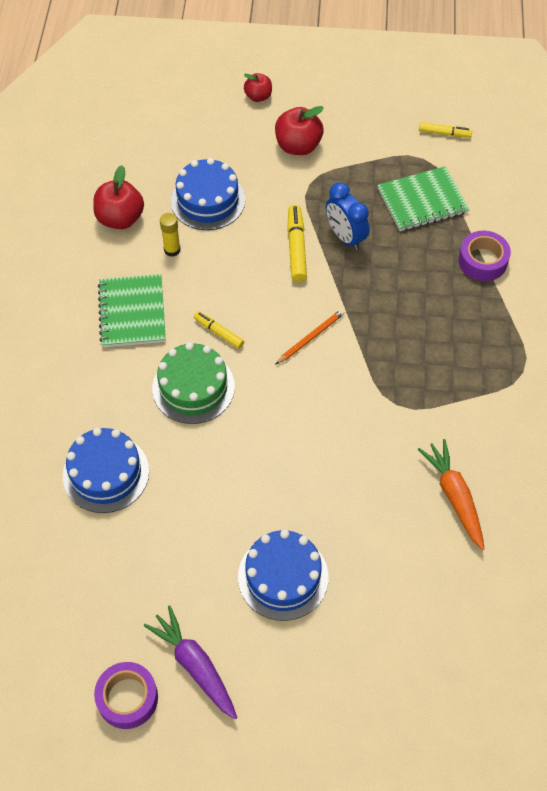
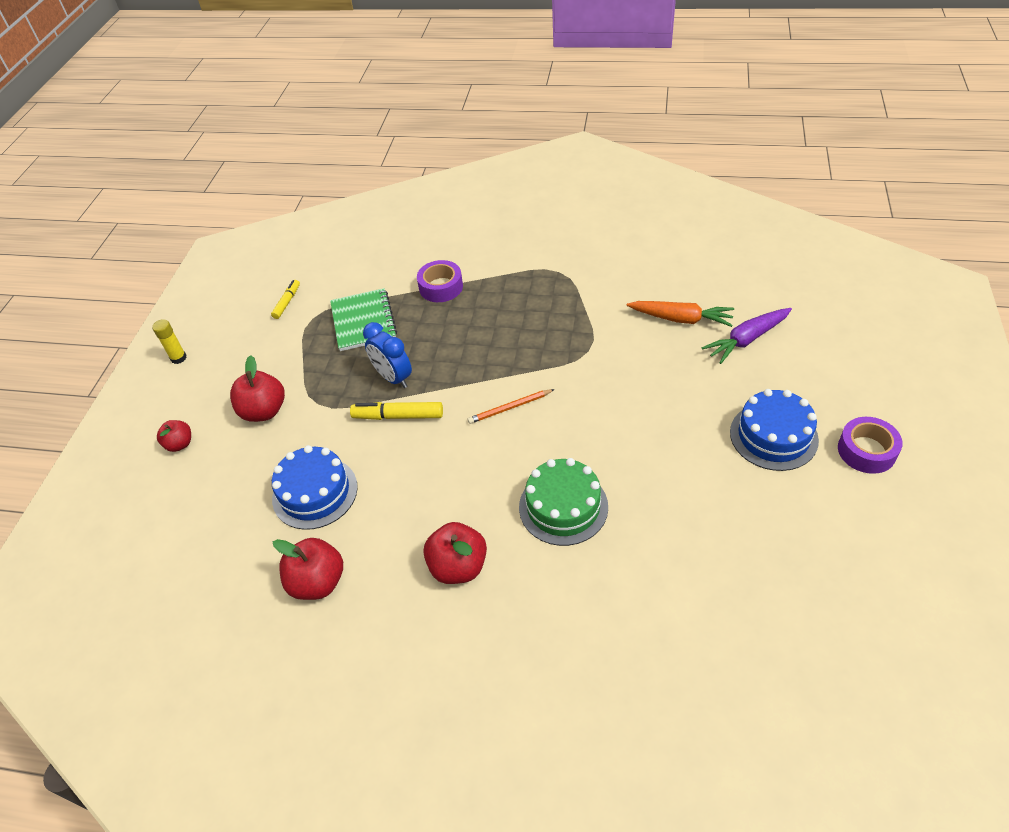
camera: 80 degrees left, 10 degrees down
blue cake [63,428,149,513] -> none
purple tape [94,662,158,729] -> purple tape moved to [838,417,903,474]
green notebook [98,274,166,347] -> red apple [423,522,487,584]
purple carrot [144,605,237,719] -> purple carrot moved to [702,308,792,364]
yellow glue stick [160,213,181,257] -> yellow glue stick moved to [152,319,187,364]
yellow marker [194,311,244,349] -> none
orange pencil [275,309,345,365] -> orange pencil turned 75 degrees counterclockwise [468,389,555,424]
blue clock [326,182,369,250] -> blue clock turned 75 degrees clockwise [363,322,412,388]
orange carrot [418,439,485,550] -> orange carrot turned 150 degrees counterclockwise [627,301,734,327]

